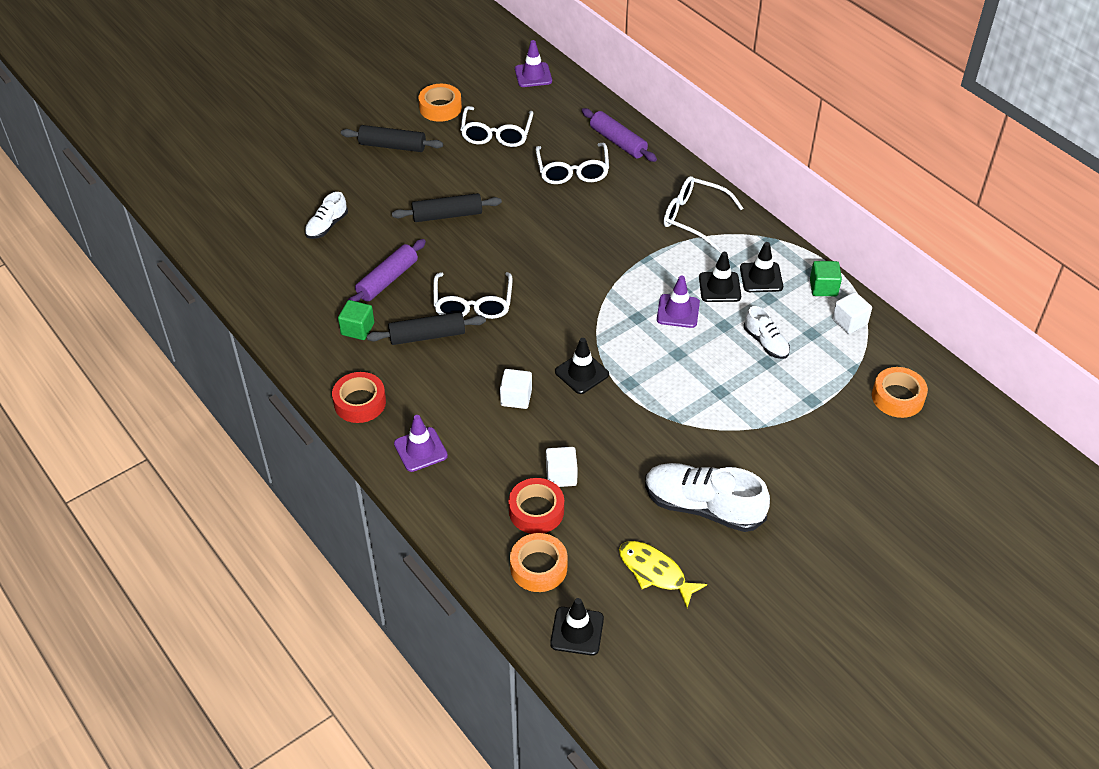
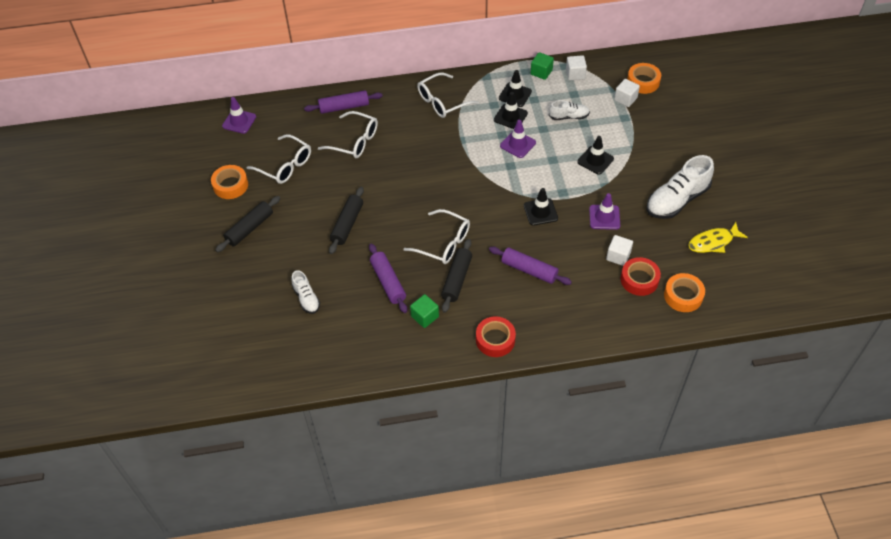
camera: 60 degrees left, 5 degrees up
purple traffic cone [394,415,448,472] -> purple traffic cone moved to [589,193,620,230]
white cube [500,369,532,409] -> white cube moved to [614,79,640,107]
black traffic cone [550,598,604,655] -> black traffic cone moved to [577,136,614,175]
none -> purple rolling pin [489,247,572,285]

